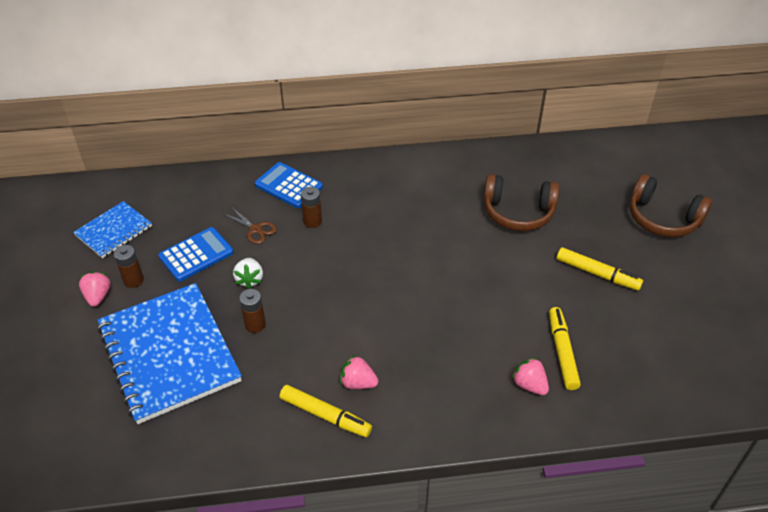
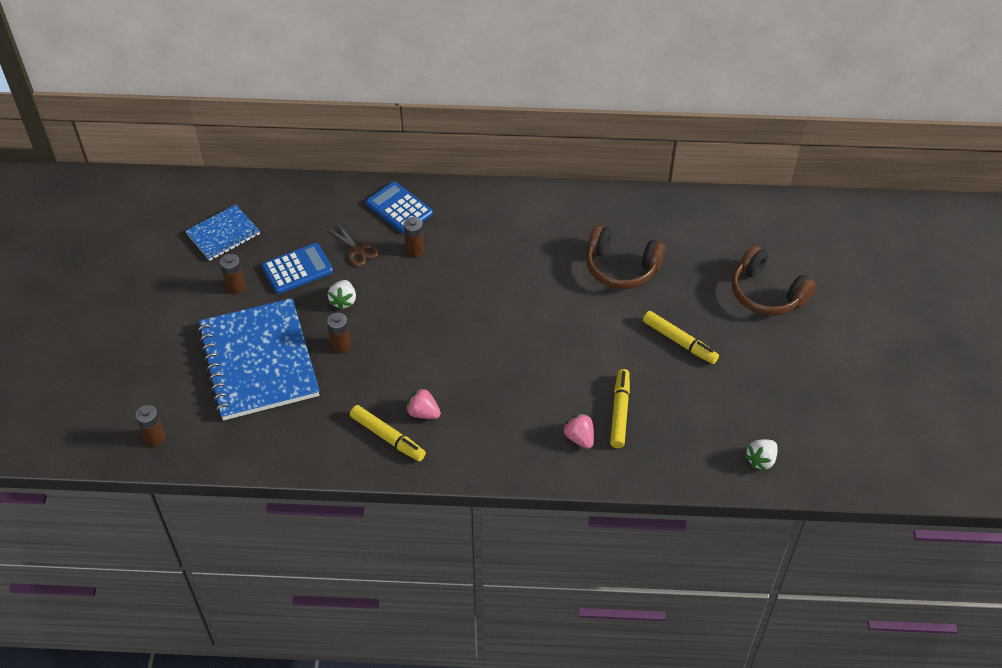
camera: 10 degrees right, 5 degrees up
pink strawberry [79,271,111,307] -> none
none -> brown battery [135,405,166,446]
none -> white strawberry [745,439,778,471]

